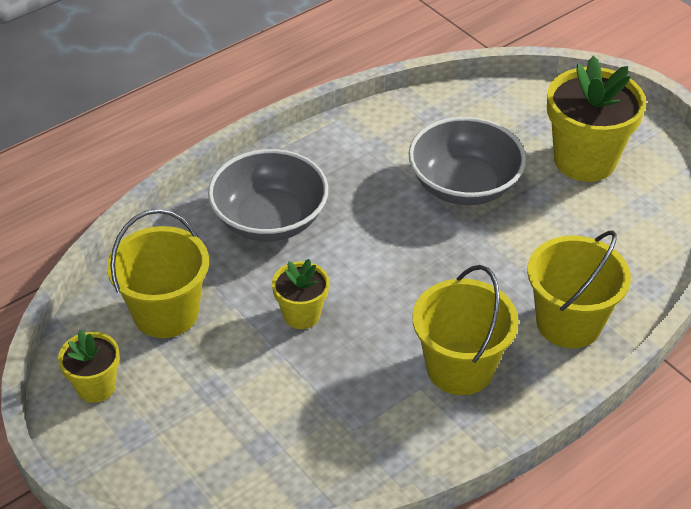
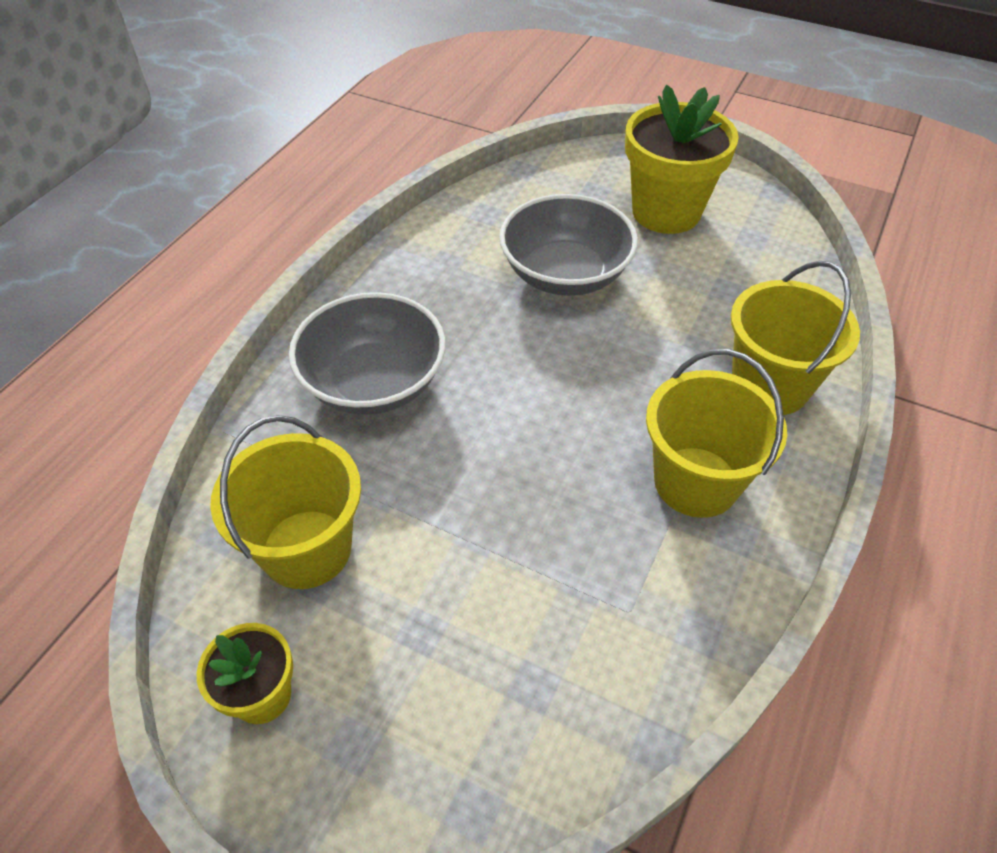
camera: 25 degrees left, 5 degrees up
yellow flower pot [272,259,329,329] -> none

